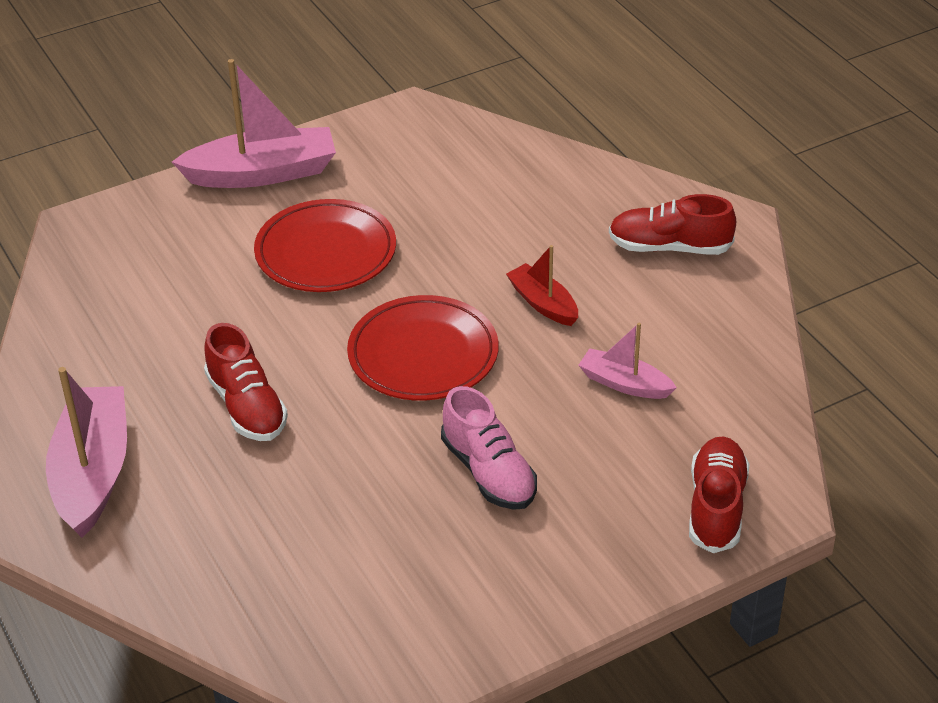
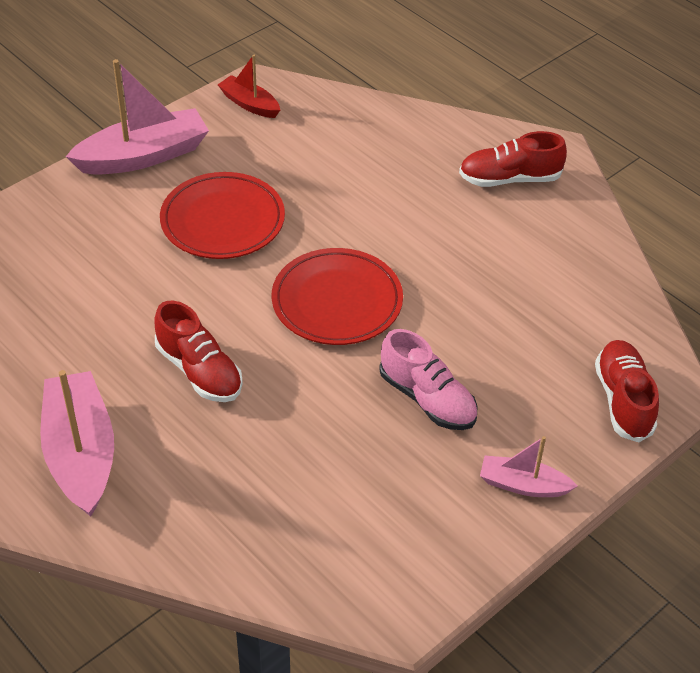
camera: 15 degrees left, 5 degrees up
red boat [506,245,578,326] -> red boat moved to [218,55,280,118]
pink boat [578,323,677,399] -> pink boat moved to [480,436,578,497]

